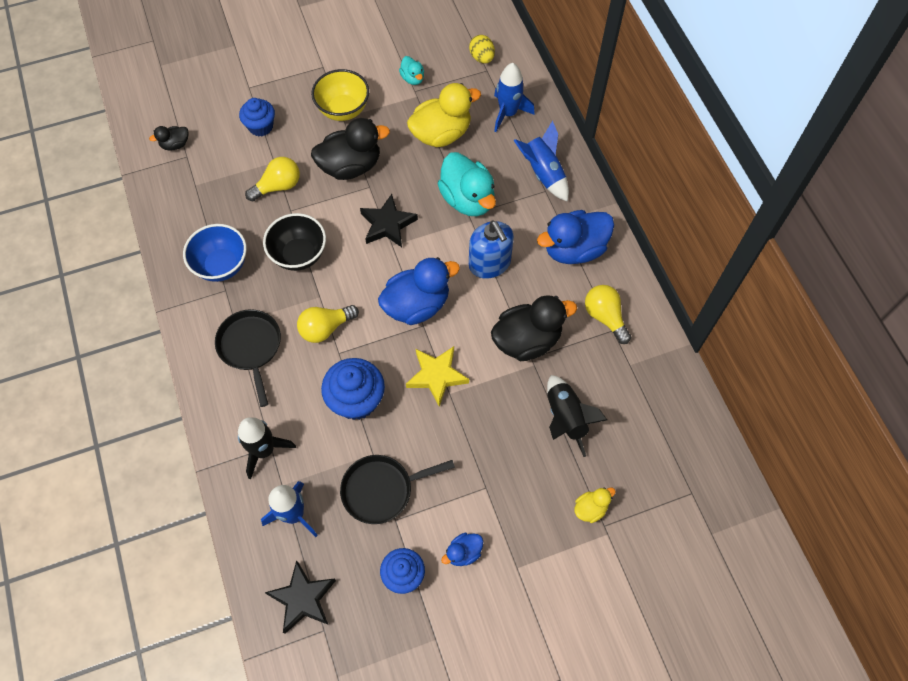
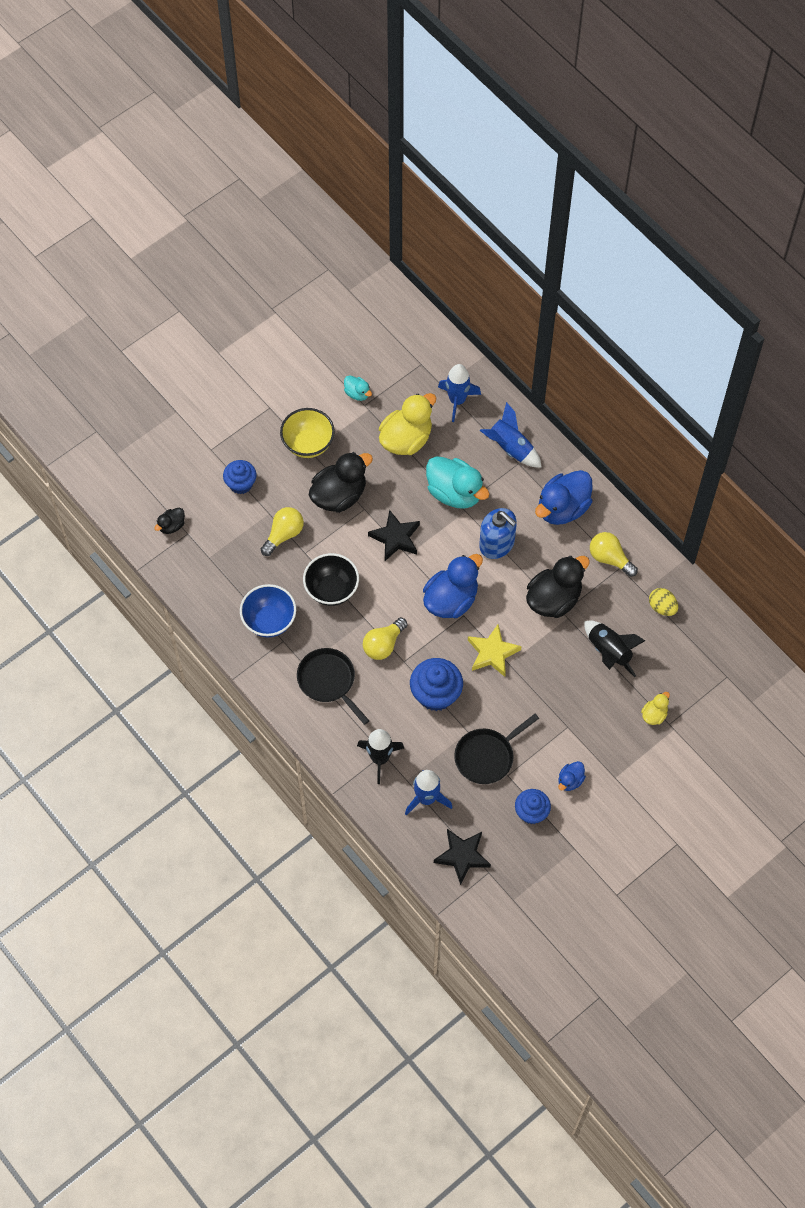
camera: 20 degrees left, 0 degrees up
yellow egg [469,35,495,64] -> yellow egg moved to [649,588,678,616]

